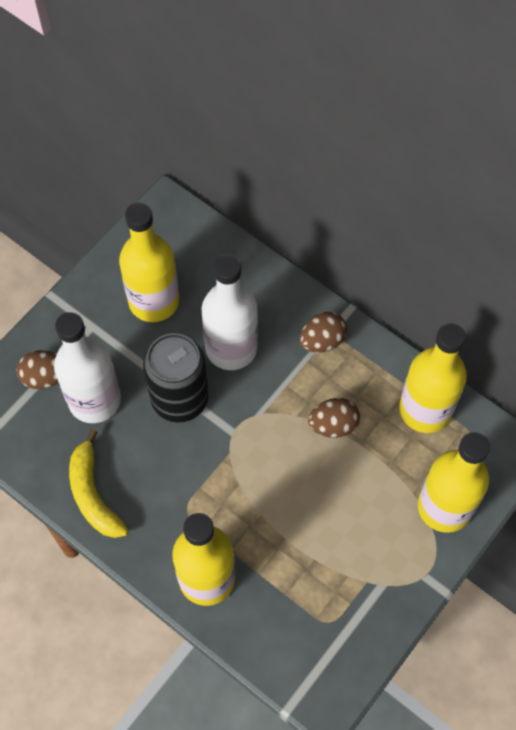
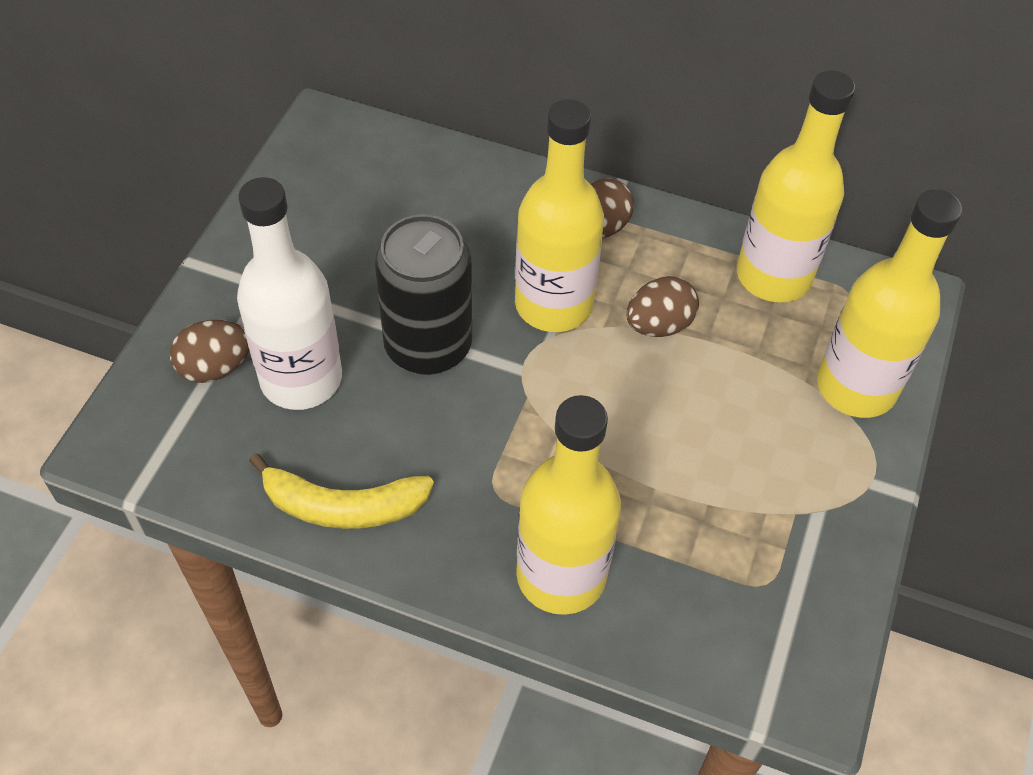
camera: 20 degrees left, 10 degrees down
yellow banana [69,429,128,538] -> yellow banana turned 45 degrees counterclockwise [249,453,434,529]
yellow bottle [119,202,179,322] -> yellow bottle moved to [515,99,604,332]
white bottle [202,255,258,370] -> none

